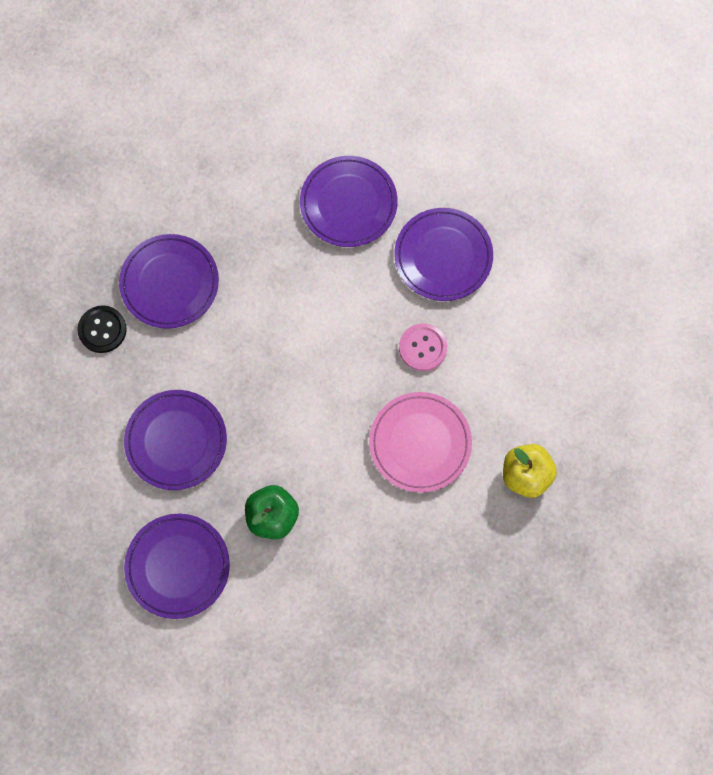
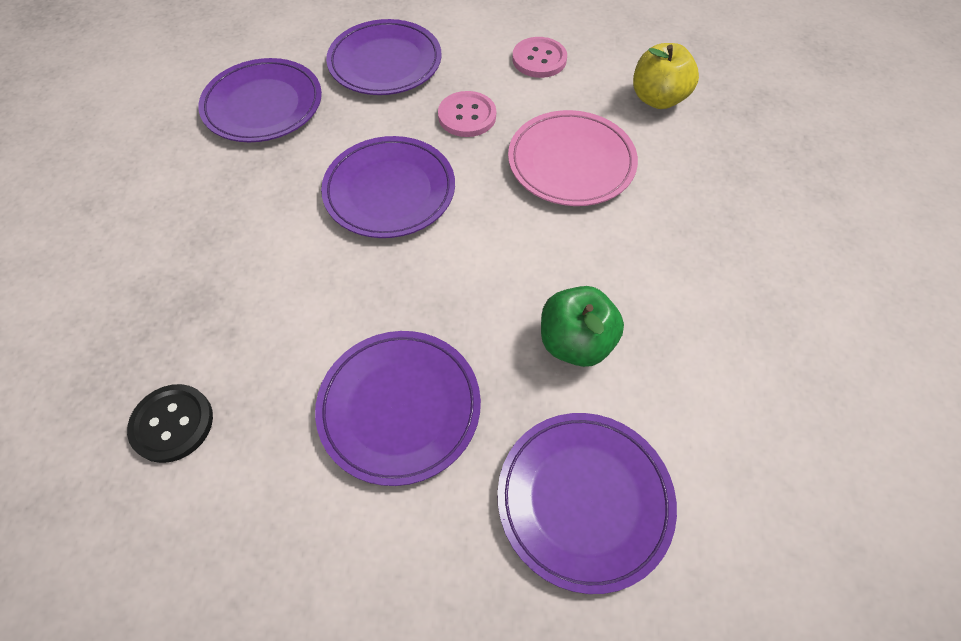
camera: 60 degrees left, 15 degrees down
purple plate [119,234,219,329] -> purple plate moved to [321,136,455,238]
none -> pink button [512,37,567,78]

